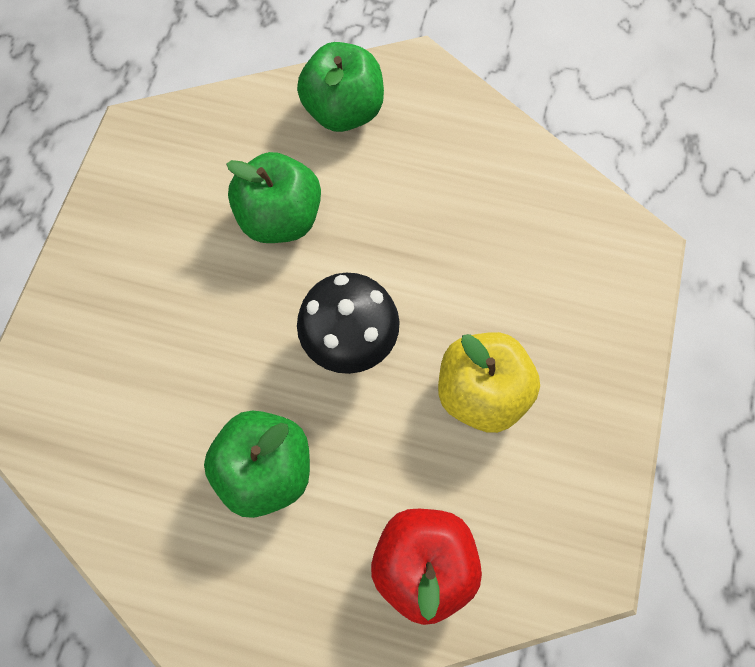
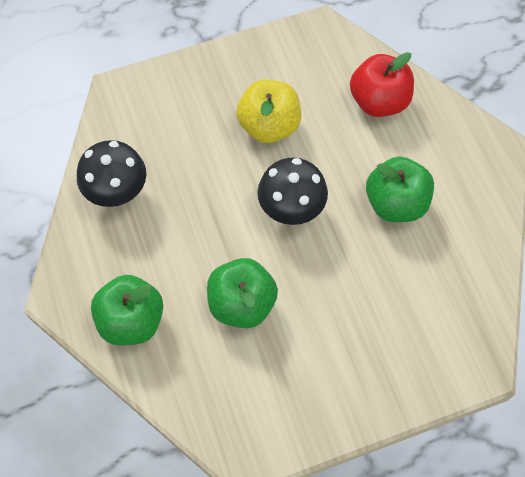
camera: 125 degrees left, 5 degrees down
none -> black mushroom [77,140,146,207]

